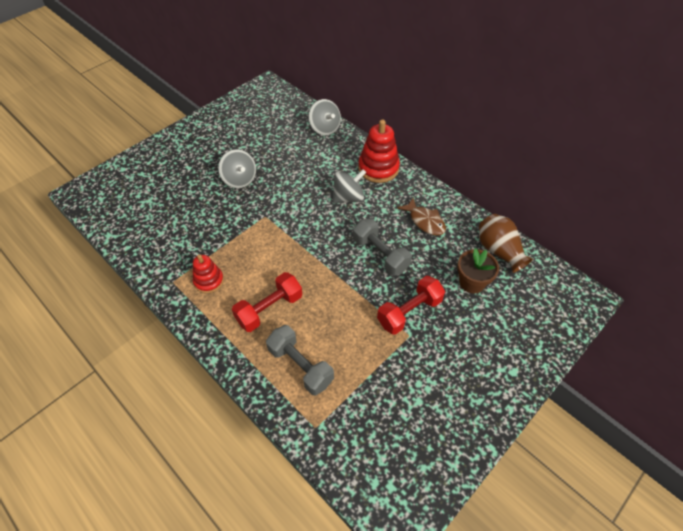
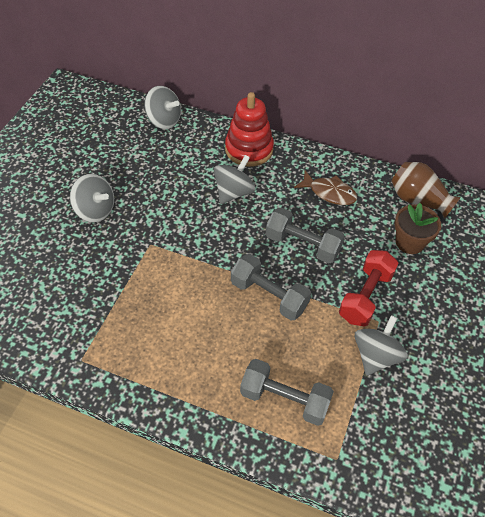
camera: 25 degrees left, 0 degrees up
red stacking toy [193,254,224,293] -> none
red dumbbell [232,272,302,332] -> none
none -> grey dumbbell [231,254,311,320]
none -> grey spinning top [355,315,408,376]

